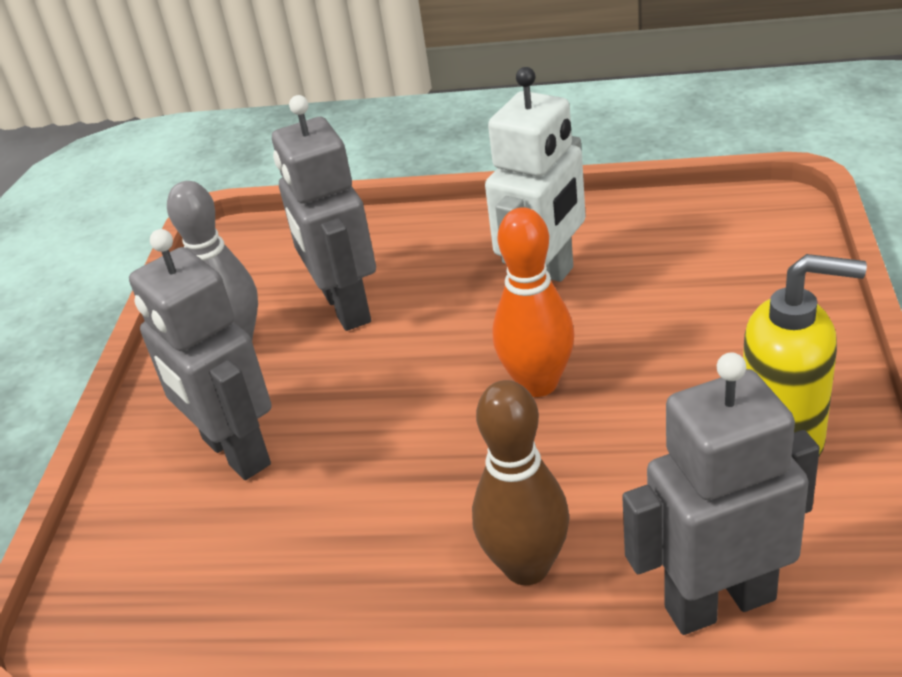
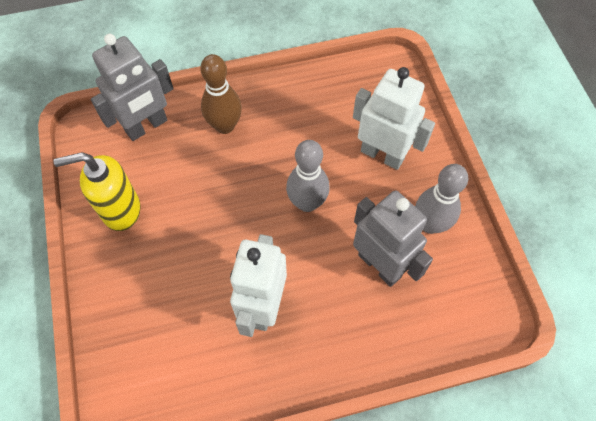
camera: 155 degrees right, 25 degrees up
grey robot [129,229,272,480] -> white robot [353,67,435,170]
orange bowling pin [493,207,574,397] -> none
none -> grey bowling pin [286,140,330,212]

